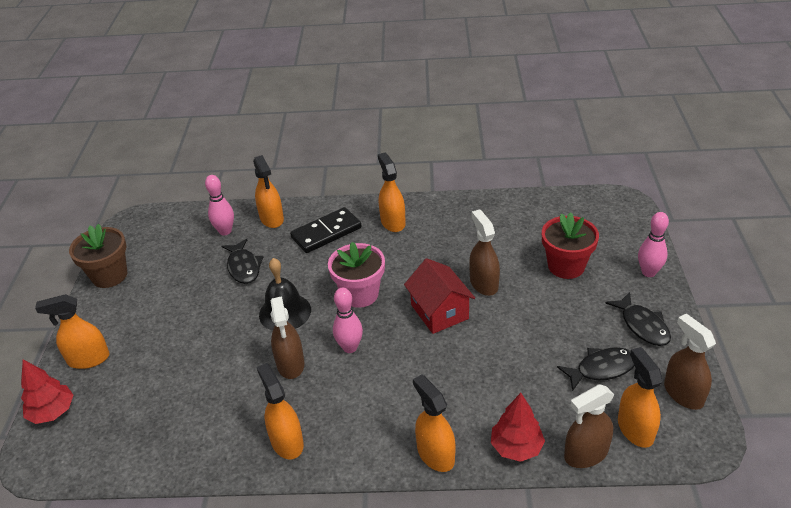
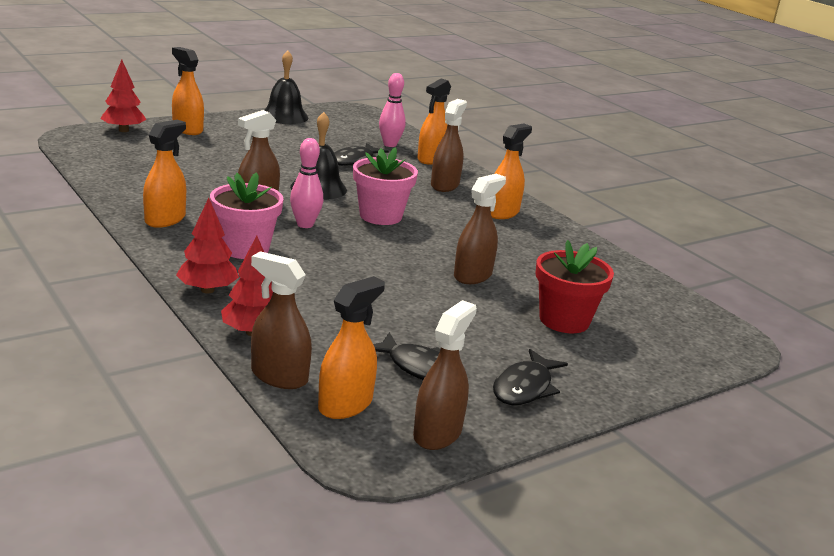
camera: 50 degrees right, 15 degrees down
brown flower pot [69,224,127,288] -> black bell [265,50,308,124]
black domino [290,207,362,253] -> brown spray bottle [431,99,467,192]
red house [404,258,475,334] -> none
orange spray bottle [413,374,455,472] -> red tree [176,198,239,293]
pink bowling pin [638,212,669,277] -> none
none -> pink flower pot [210,172,284,259]

